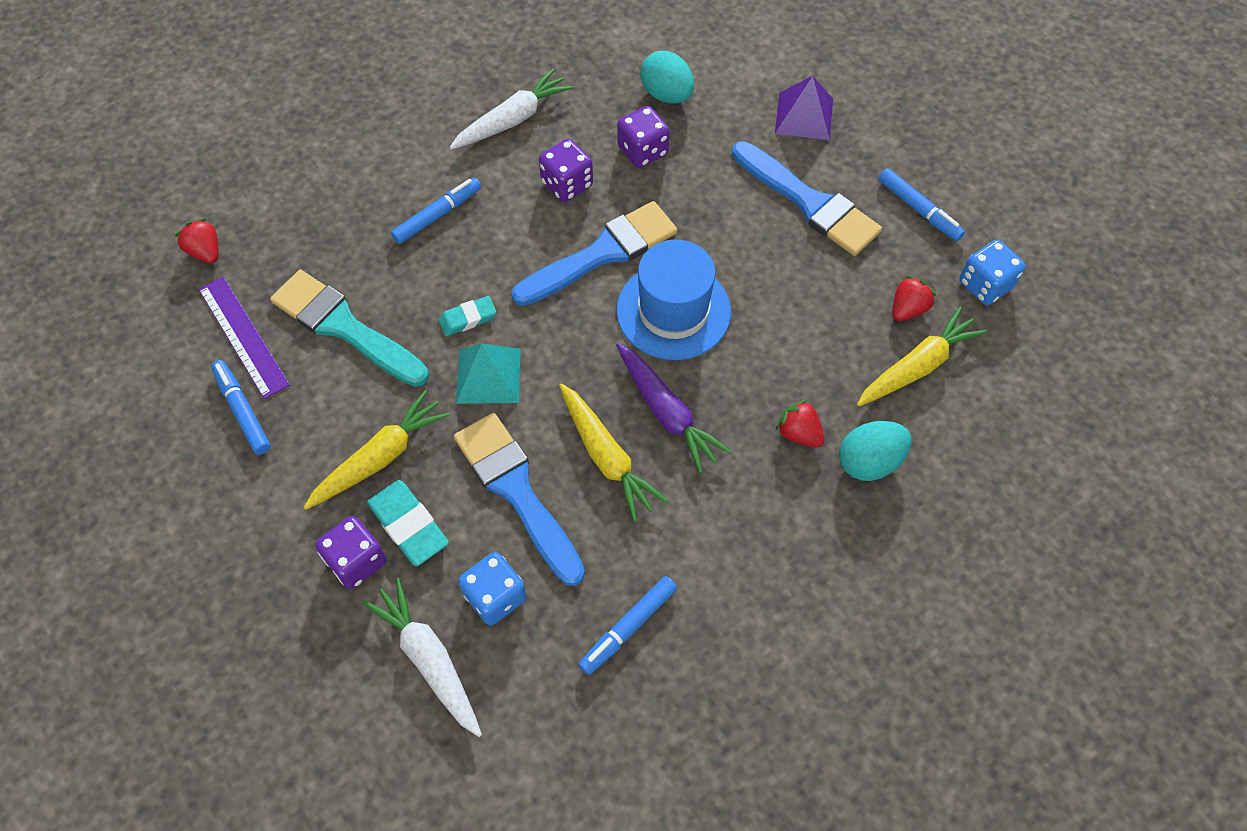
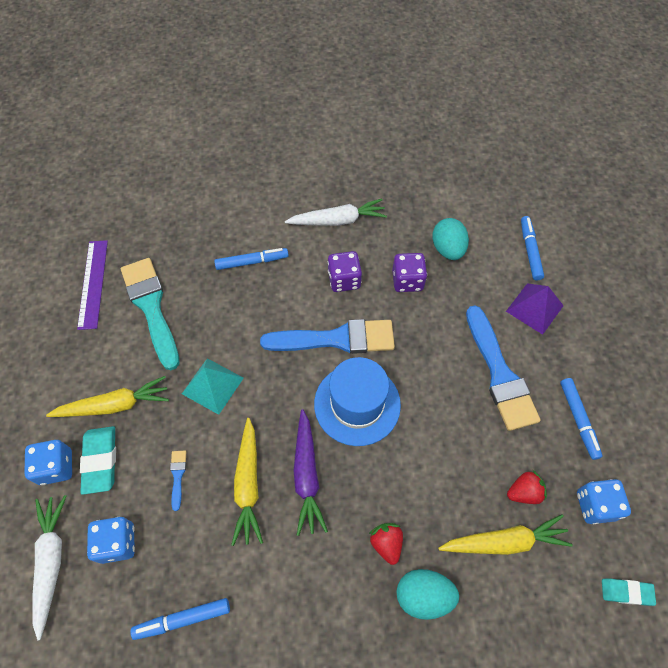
camera: 30 degrees right, 0 degrees up
red strawberry [175,218,218,264] -> none
blue marker [211,360,271,455] -> blue marker moved to [521,216,544,280]
purple dice [315,516,387,589] -> blue dice [24,440,72,485]
turquoise eraser [439,296,496,336] -> turquoise eraser moved to [602,579,656,606]
blue brush [454,413,585,586] -> blue brush [170,451,186,511], size x0.40

